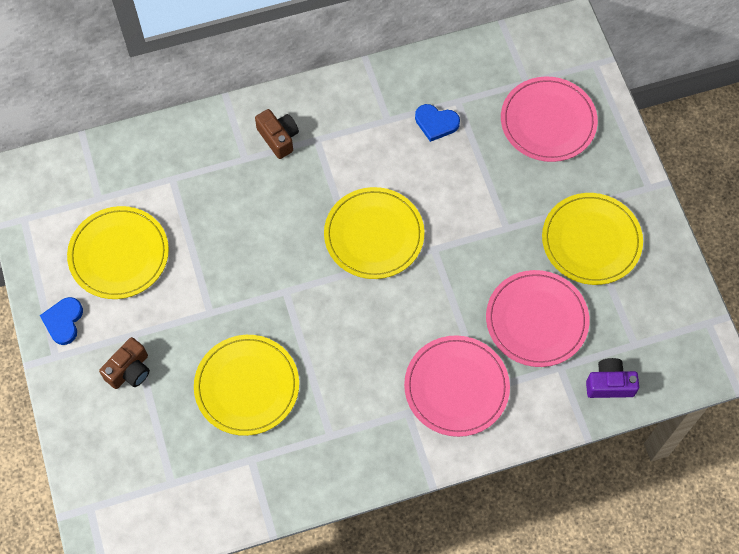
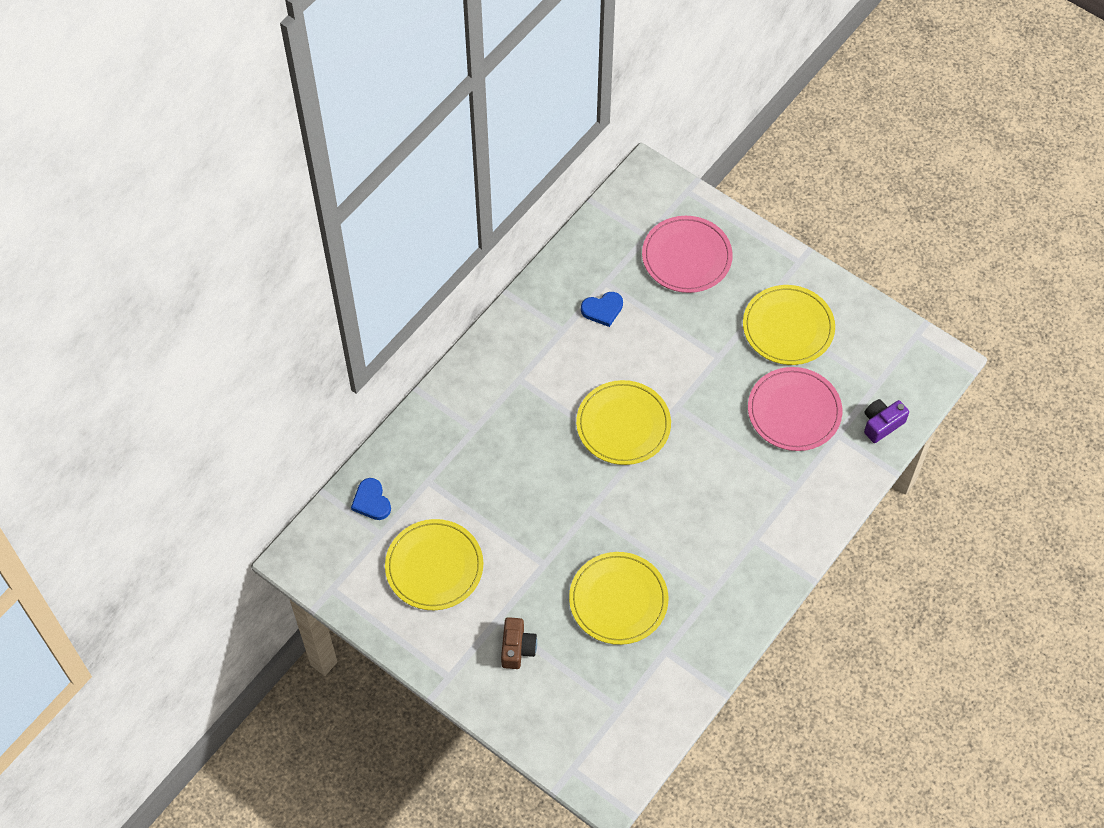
camera: 35 degrees left, 5 degrees down
blue heart [40,297,83,345] -> blue heart moved to [351,478,391,520]
brown camera [255,109,299,159] -> none
pink plate [404,335,510,437] -> none

